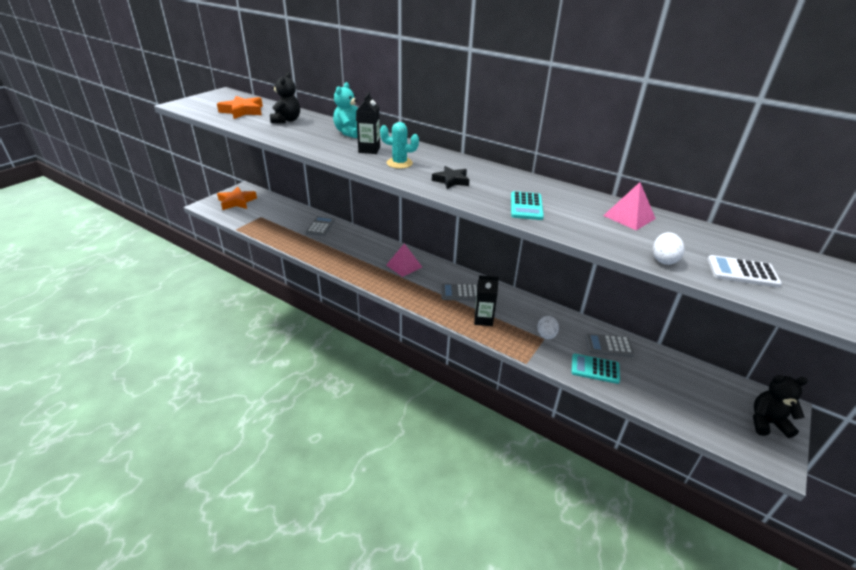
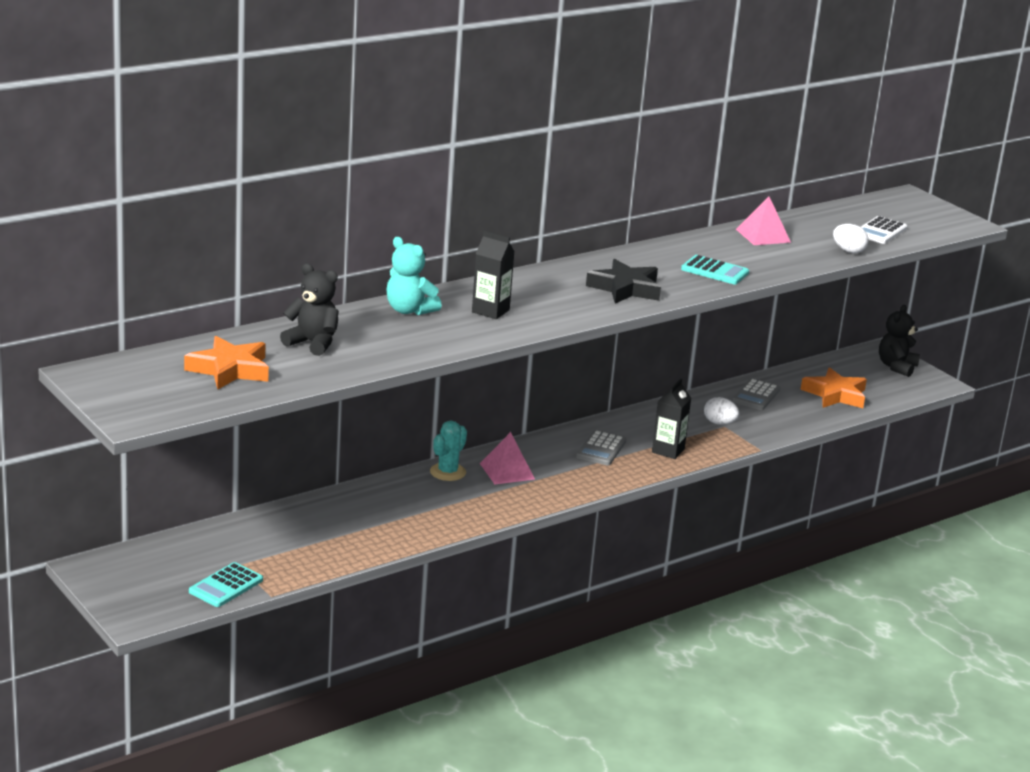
camera: 70 degrees left, 10 degrees down
orange star [217,187,257,210] -> orange star moved to [800,367,867,408]
grey calculator [306,216,335,236] -> none
turquoise cactus [380,122,419,169] -> turquoise cactus moved to [430,420,467,481]
black star [432,166,469,189] -> black star [586,259,661,303], size x1.50
turquoise calculator [571,354,620,384] -> turquoise calculator moved to [189,562,263,607]

